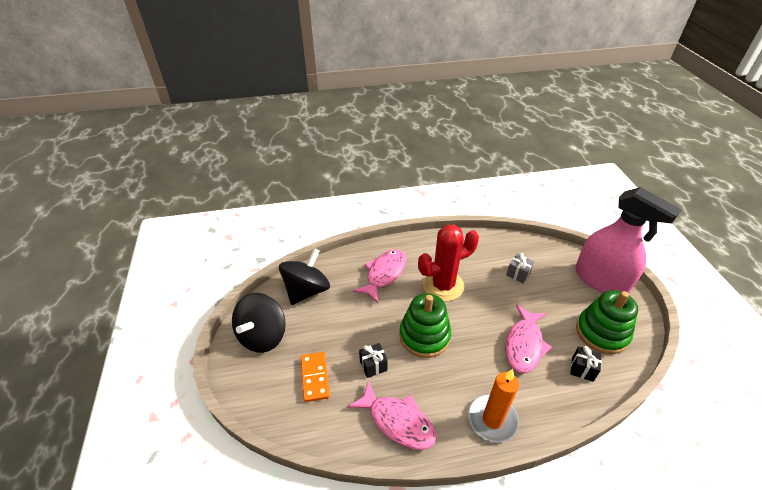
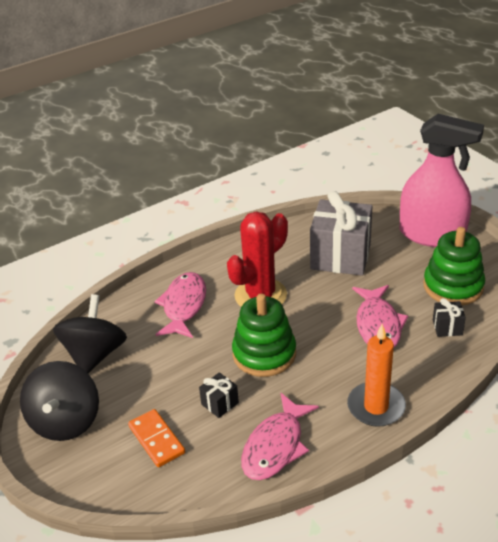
camera: 20 degrees left, 5 degrees down
pink fish [348,380,436,450] -> pink fish turned 105 degrees clockwise [241,393,319,480]
grey gift [506,253,534,284] -> grey gift [310,191,373,276], size x2.31

